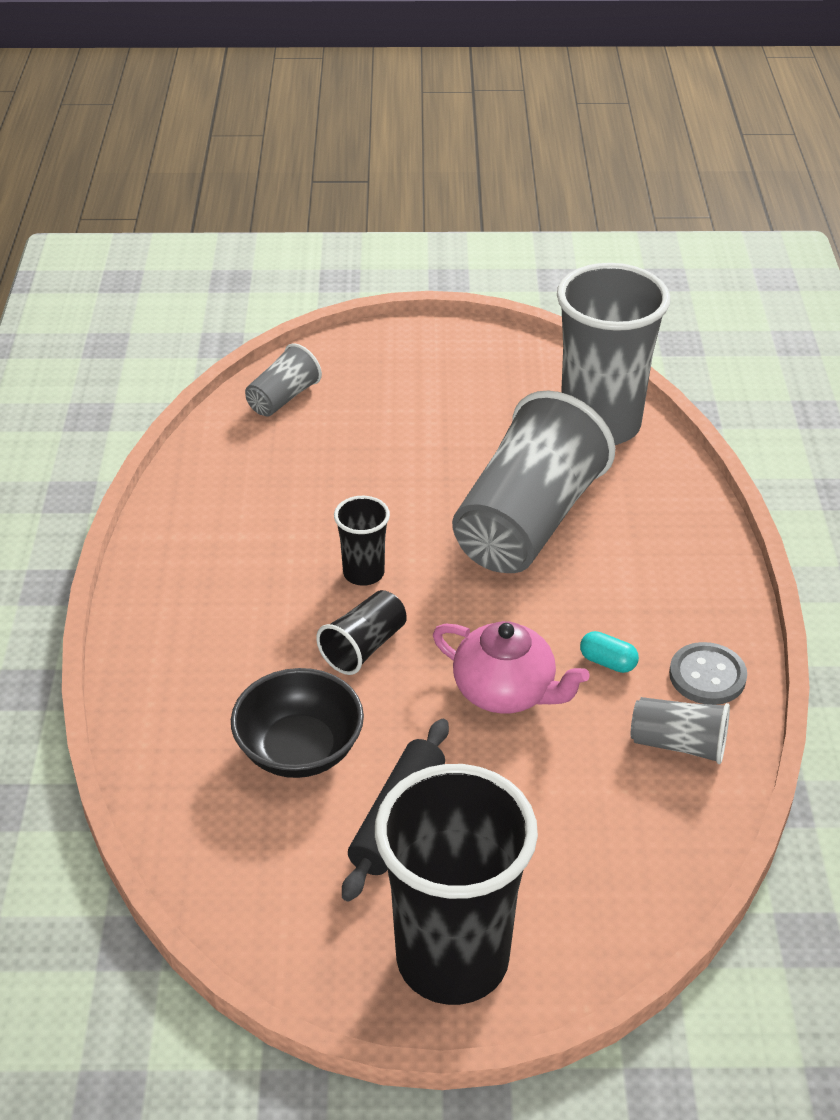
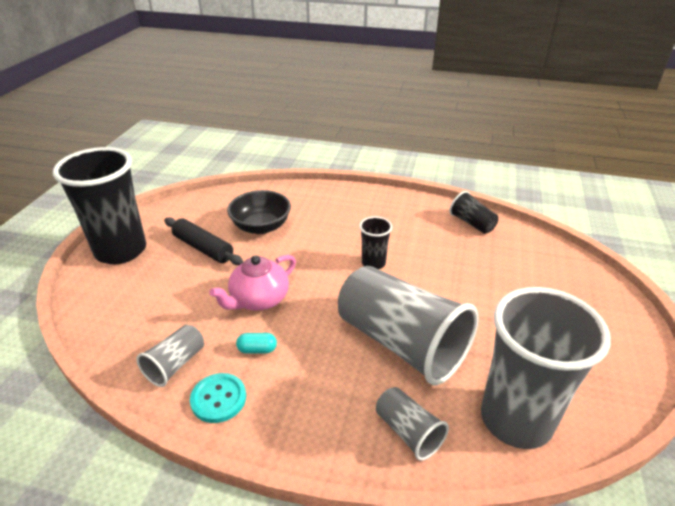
camera: 105 degrees right, 5 degrees down
grey cup [245,343,322,416] -> grey cup moved to [376,387,449,461]
black cup [316,590,407,675] -> black cup moved to [450,191,498,234]
turquoise capsule [580,631,639,673] -> turquoise capsule turned 45 degrees clockwise [236,333,277,354]
grey button [669,642,747,705] -> turquoise button [190,373,246,423]

